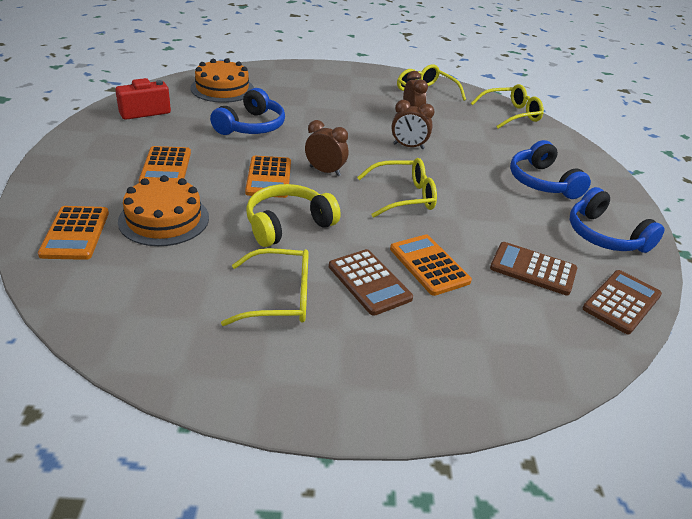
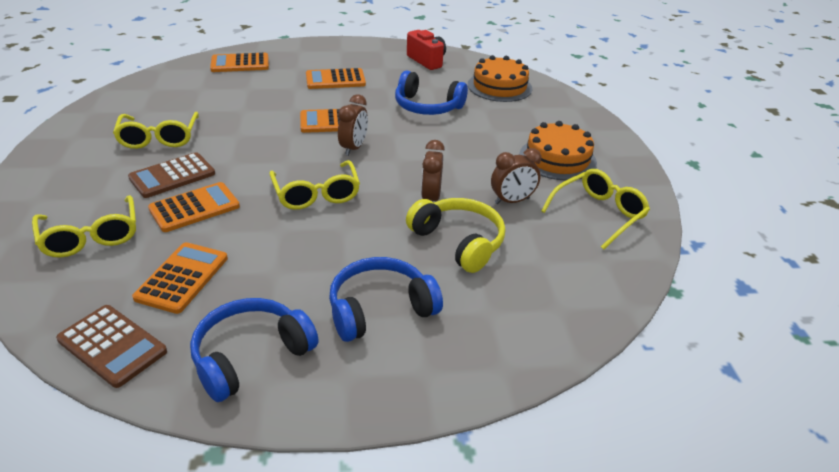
camera: 85 degrees right, 0 degrees up
orange cake [118,175,209,246] -> orange cake moved to [519,121,597,181]
yellow headphones [246,184,341,247] -> yellow headphones moved to [406,198,505,273]
yellow glasses [471,84,544,129] -> yellow glasses moved to [32,195,136,258]
brown calculator [490,242,577,296] -> orange calculator [132,242,228,314]

